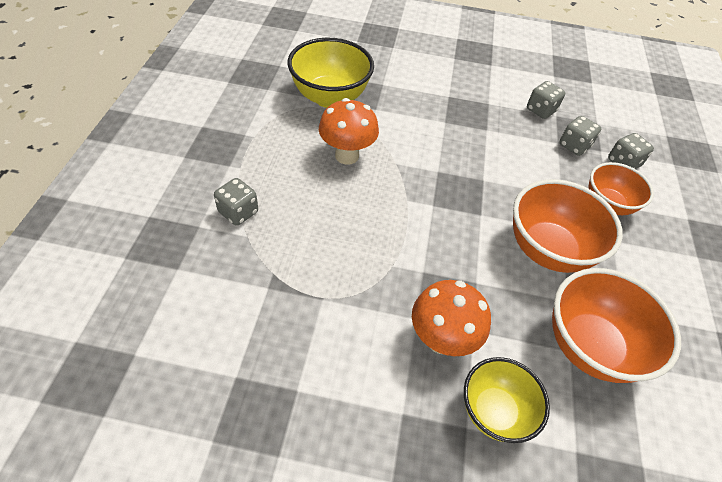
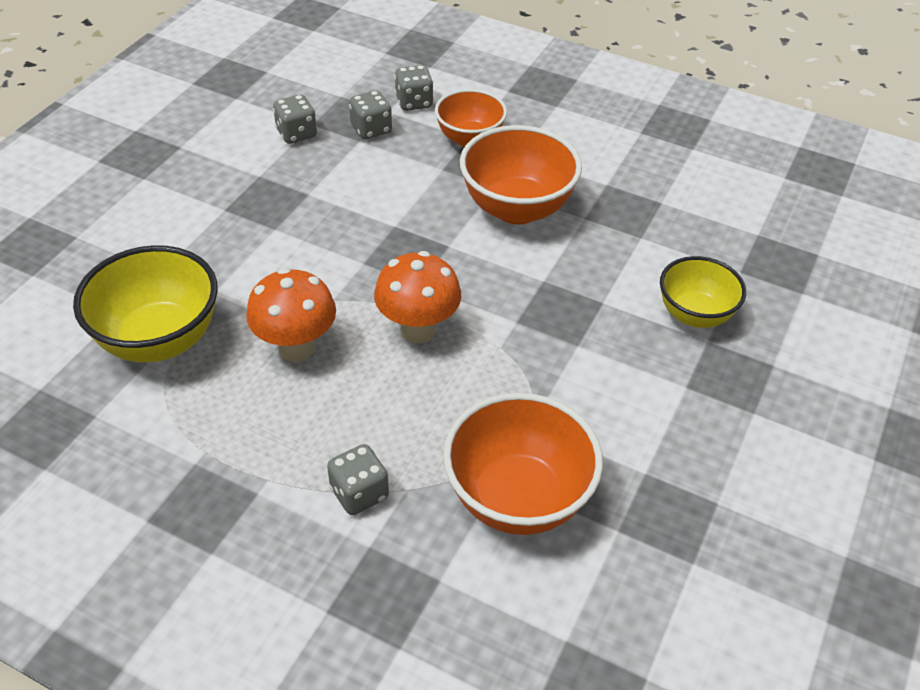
camera: 70 degrees left, 5 degrees down
orange mushroom [412,280,491,356] -> orange mushroom moved to [374,251,461,343]
orange bowl [552,268,681,383] -> orange bowl moved to [443,393,603,535]

